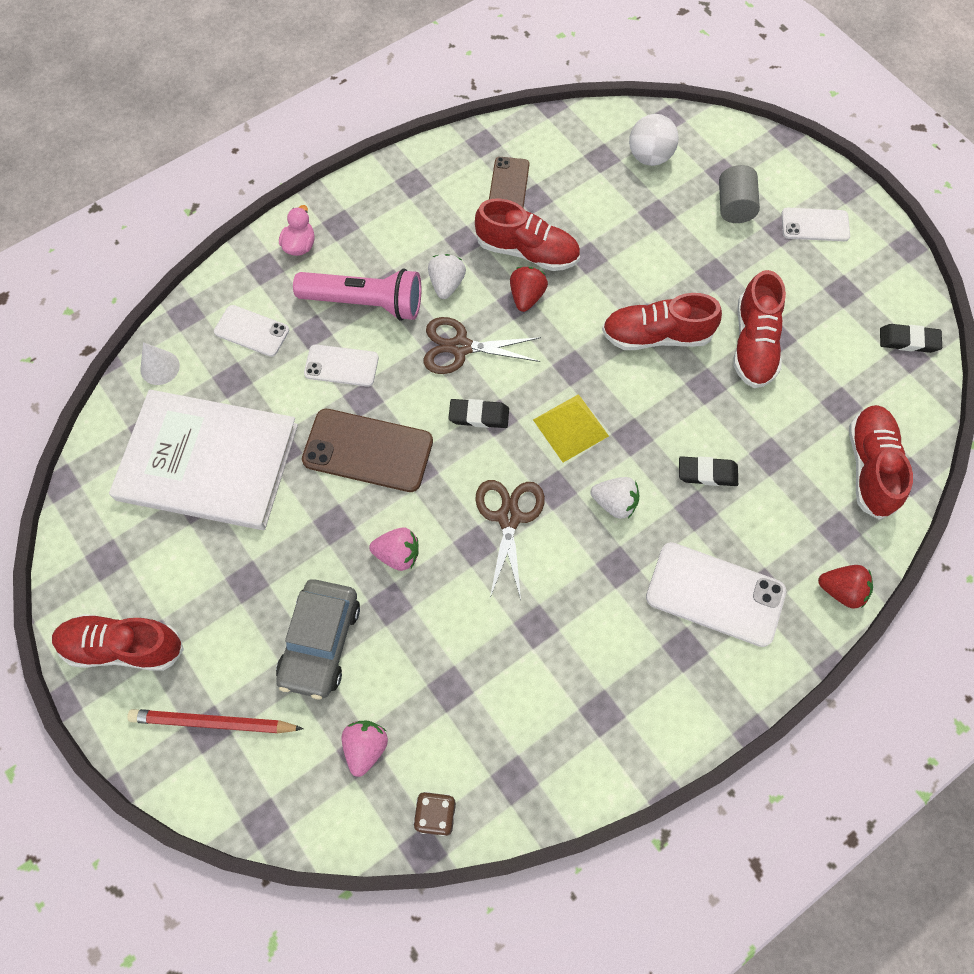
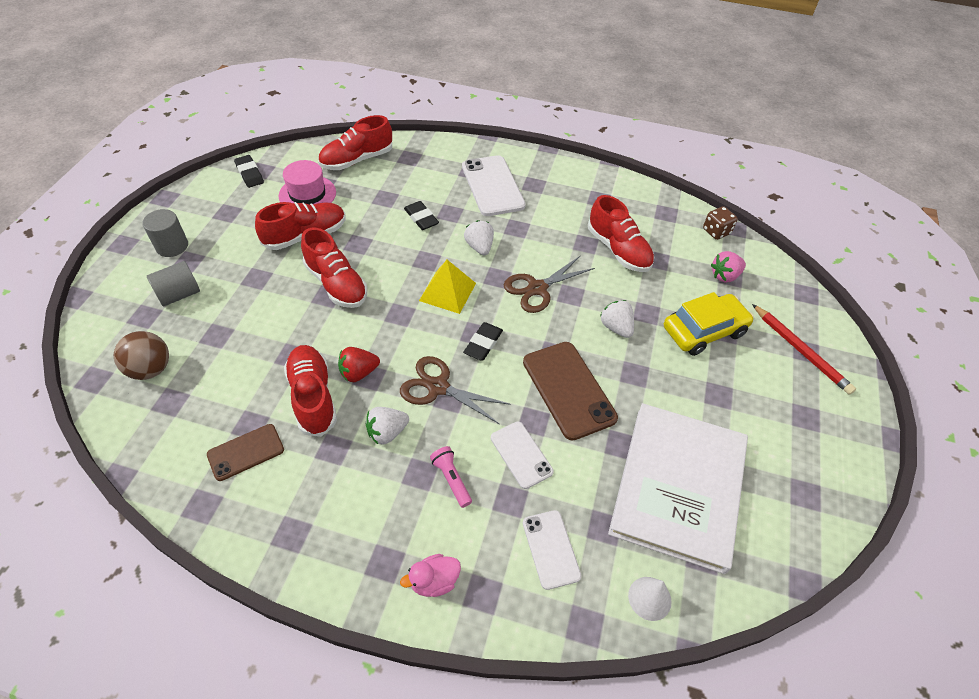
camera: 130 degrees left, 15 degrees down
red shoe [52,614,184,671] -> red shoe moved to [588,195,654,272]
white book [109,389,298,530] -> white book turned 45 degrees clockwise [608,403,748,574]
grey car [276,579,360,699] -> yellow car [664,292,754,356]
pink flashlight [293,268,421,321] -> pink flashlight [430,446,472,508], size x0.48
pink strawberry [369,527,419,571] -> white strawberry [600,300,634,338]
brown scissors [423,317,541,374] -> brown scissors turned 150 degrees clockwise [400,356,510,424]
black eraser [448,399,509,428] -> black eraser turned 60 degrees clockwise [463,322,503,361]
white ball [629,114,679,166] -> brown ball [114,331,169,380]
white phone [781,208,850,241] -> grey cylinder [143,209,188,257]
red strawberry [818,565,873,609] -> none
none -> pink hat [279,160,336,204]

